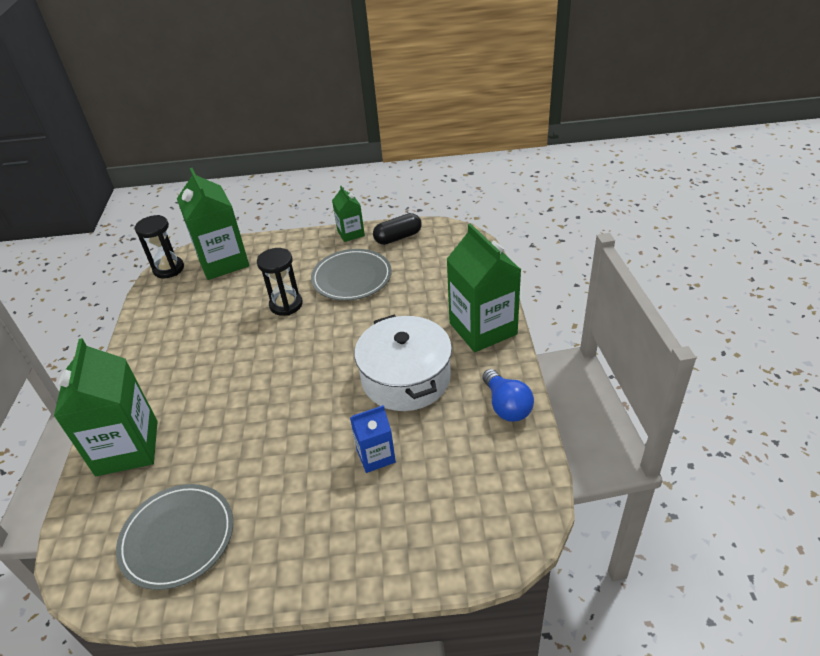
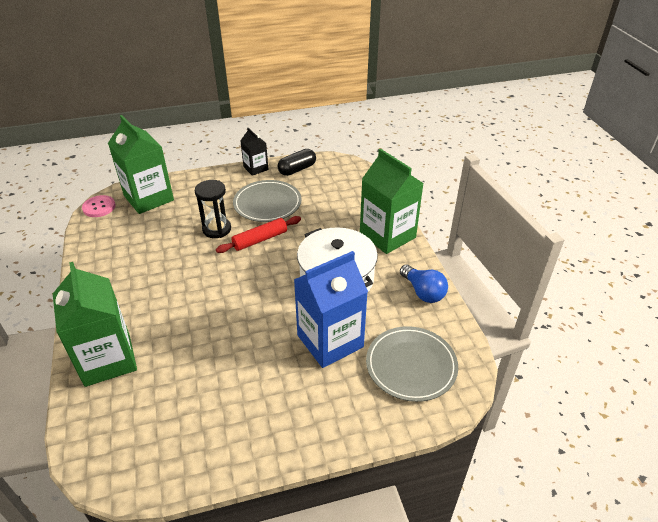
camera: 15 degrees left, 0 degrees up
grey plate [116,484,233,590] -> grey plate moved to [366,326,458,402]
black hourglass [134,215,184,278] -> pink button [82,195,116,217]
green carton [332,186,365,242] -> black carton [240,128,269,176]
blue carton [350,405,396,473] -> blue carton [294,251,368,368], size x1.89
none -> red rolling pin [216,216,301,253]

